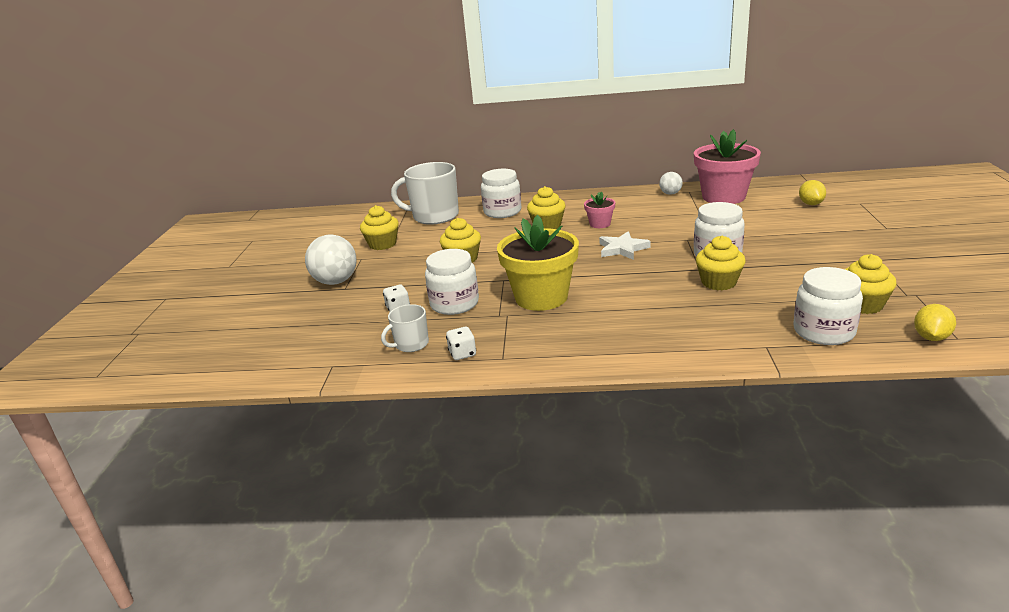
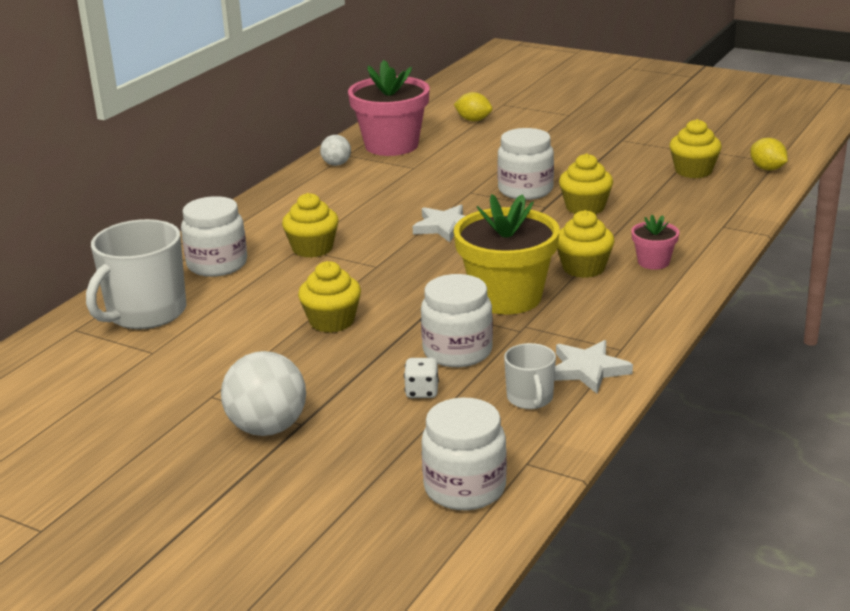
camera: 65 degrees left, 0 degrees up
yellow cupcake [360,205,399,250] -> yellow cupcake moved to [557,210,615,278]
white dice [446,327,476,360] -> white star [554,340,633,394]
pink flower pot [584,192,615,228] -> pink flower pot moved to [631,215,679,270]
white jar [793,267,863,345] -> white jar moved to [422,397,507,510]

